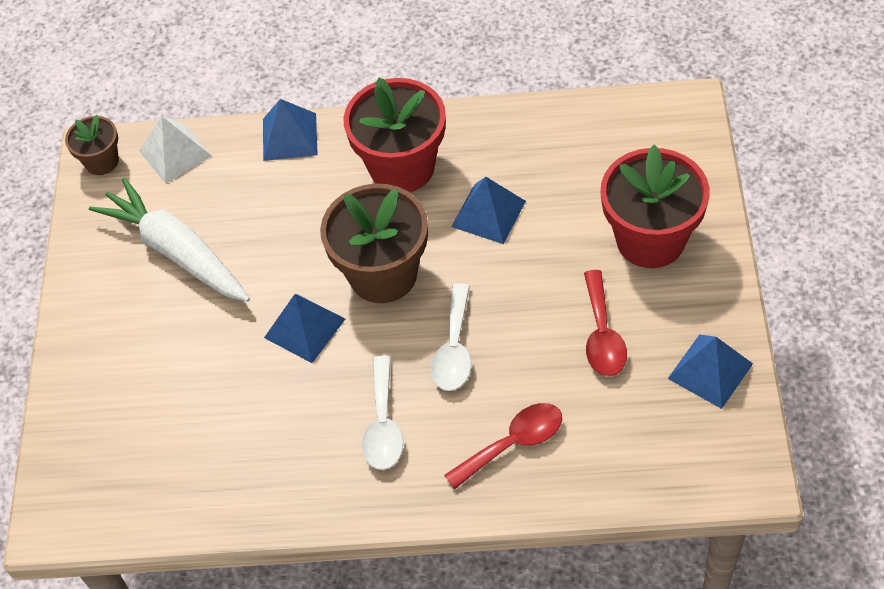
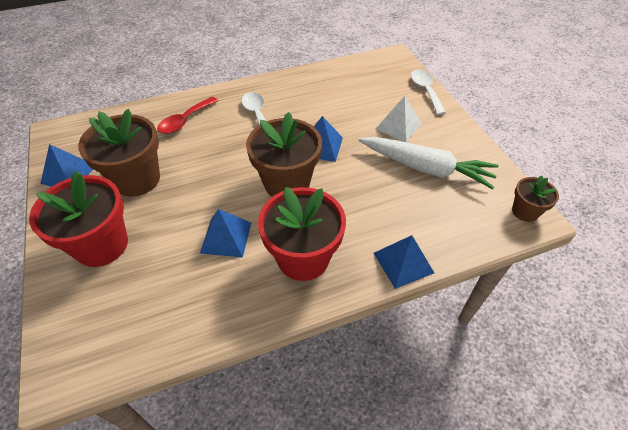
camera: 155 degrees right, 5 degrees down
white pyramid [139,116,212,184] -> white pyramid moved to [376,96,422,142]
white spoon [431,283,471,391] -> white spoon moved to [411,69,446,115]
red spoon [584,270,627,376] -> brown flower pot [78,109,160,197]

